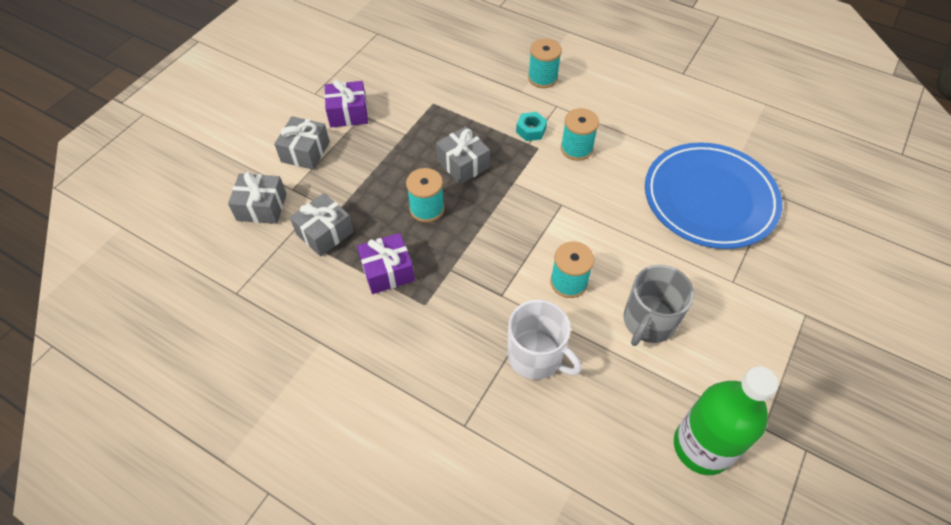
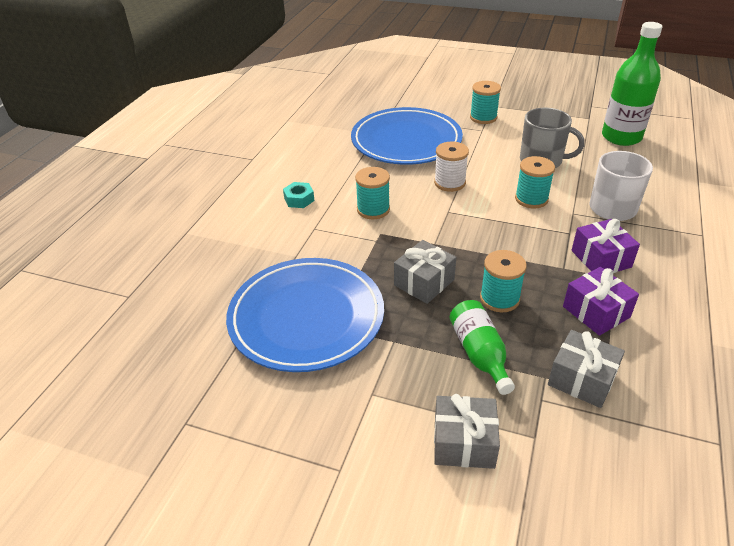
camera: 100 degrees left, 15 degrees down
grey gift [228,172,286,224] -> none
purple gift [325,80,368,128] -> purple gift moved to [572,219,640,273]
turquoise nut [516,112,547,141] -> turquoise nut moved to [283,182,314,208]
turquoise spool [528,39,562,88] -> turquoise spool moved to [470,81,501,124]
none -> blue plate [226,258,384,372]
none -> white spool [434,142,469,192]
none -> green bottle [449,300,515,395]

